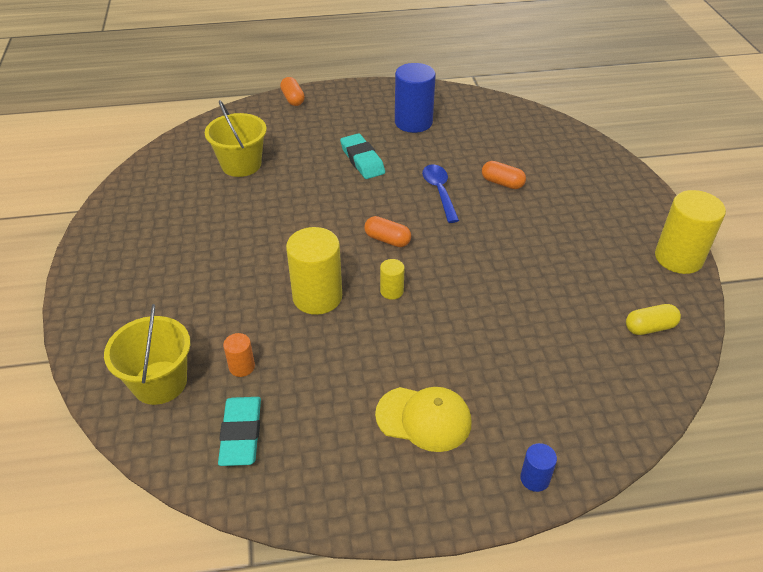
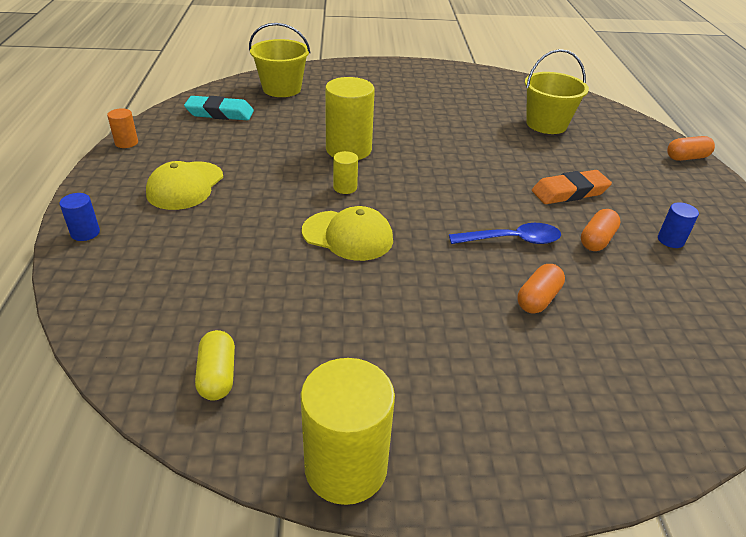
camera: 95 degrees right, 5 degrees down
orange cylinder [223,333,255,377] -> orange cylinder moved to [107,108,138,148]
turquoise eraser [340,133,385,179] -> orange eraser [532,170,612,204]
orange capsule [364,216,411,247] -> orange capsule moved to [581,209,621,251]
blue cylinder [395,63,436,133] -> blue cylinder [658,202,699,248], size x0.48
none -> yellow cap [302,206,393,261]

